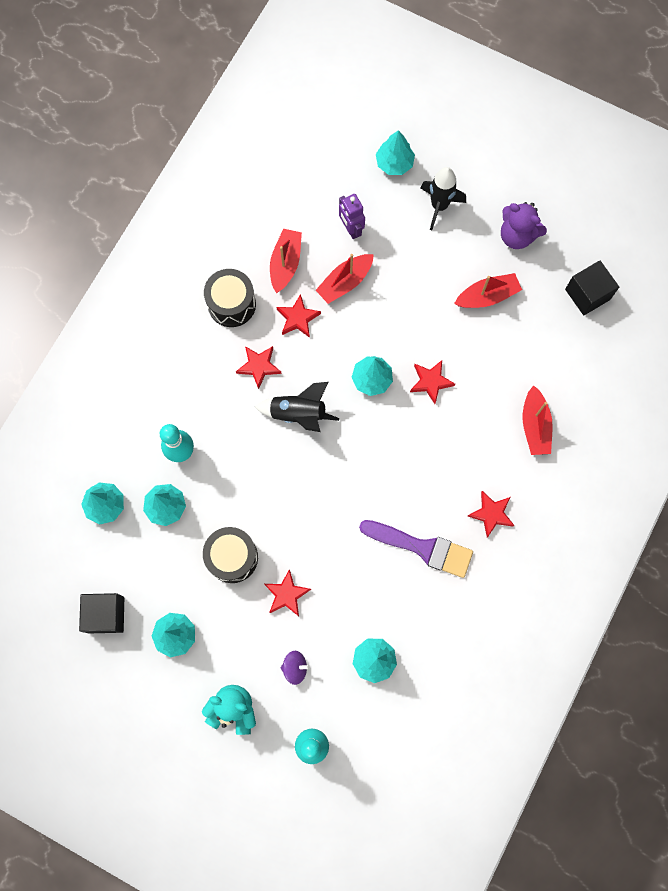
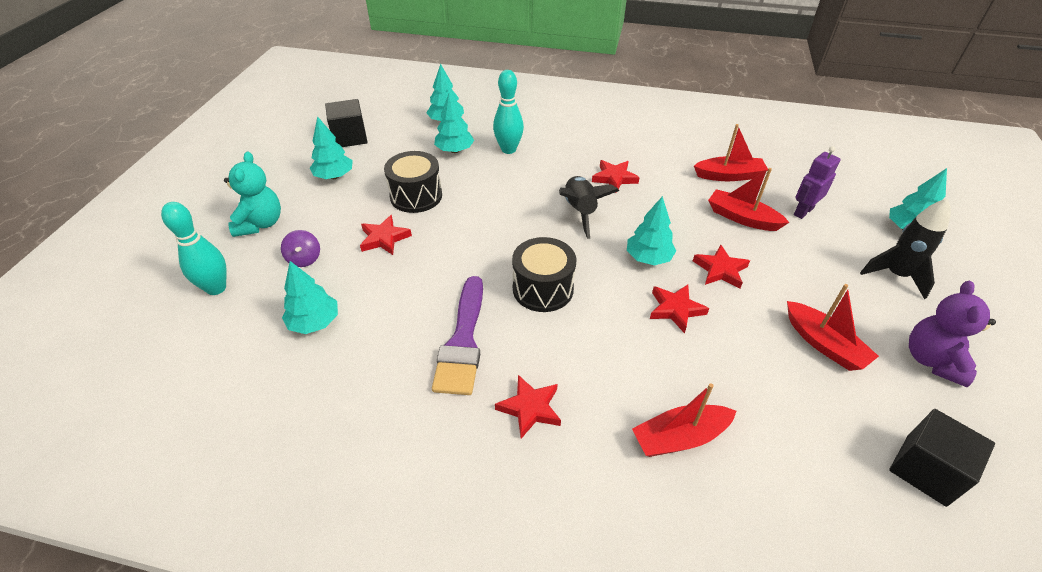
camera: 75 degrees right, 30 degrees down
black drum [204,269,256,327] -> black drum moved to [512,237,576,312]
red star [277,294,321,338] -> red star moved to [693,245,750,289]

